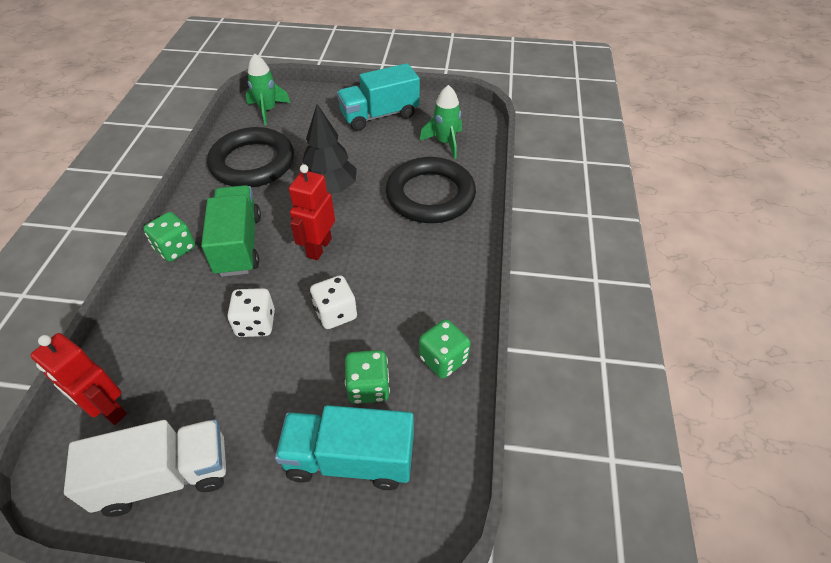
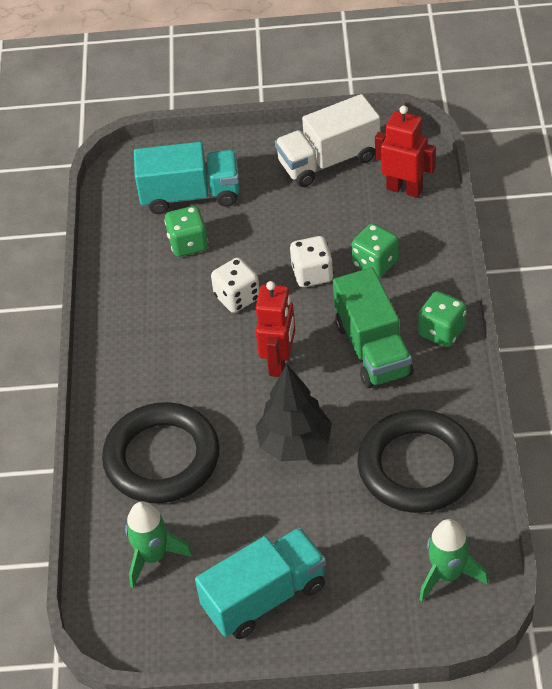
camera: 175 degrees right, 0 degrees up
green dice [419,319,471,378] -> green dice moved to [351,223,399,278]

